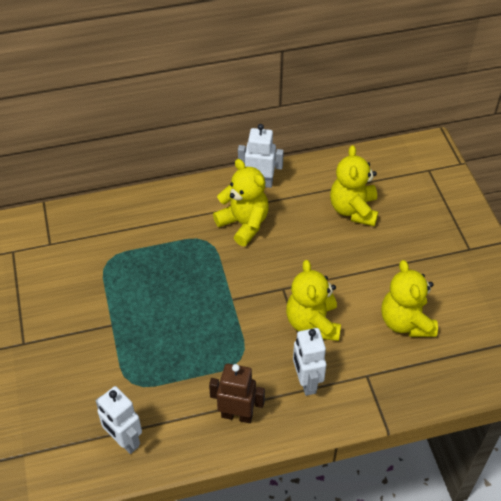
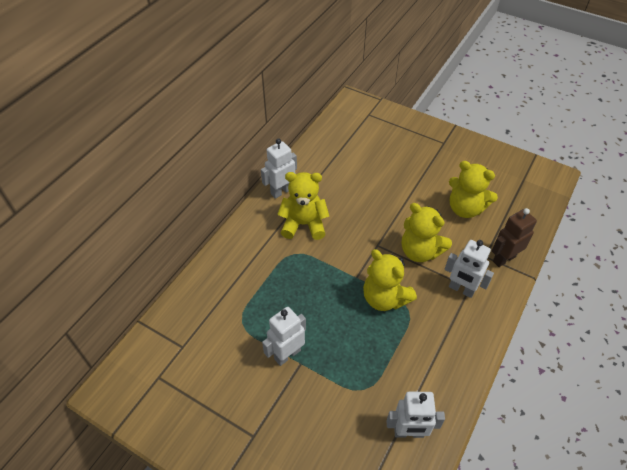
camera: 45 degrees left, 0 degrees up
brown robot [209,363,265,423] -> brown robot moved to [492,208,537,267]
yellow teddy bear [330,145,378,226] -> yellow teddy bear moved to [363,249,417,311]
none -> white robot [262,307,306,366]

